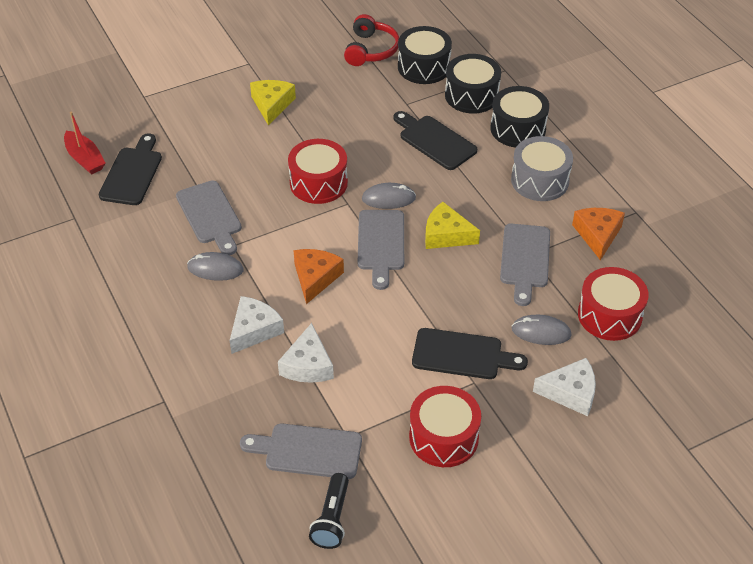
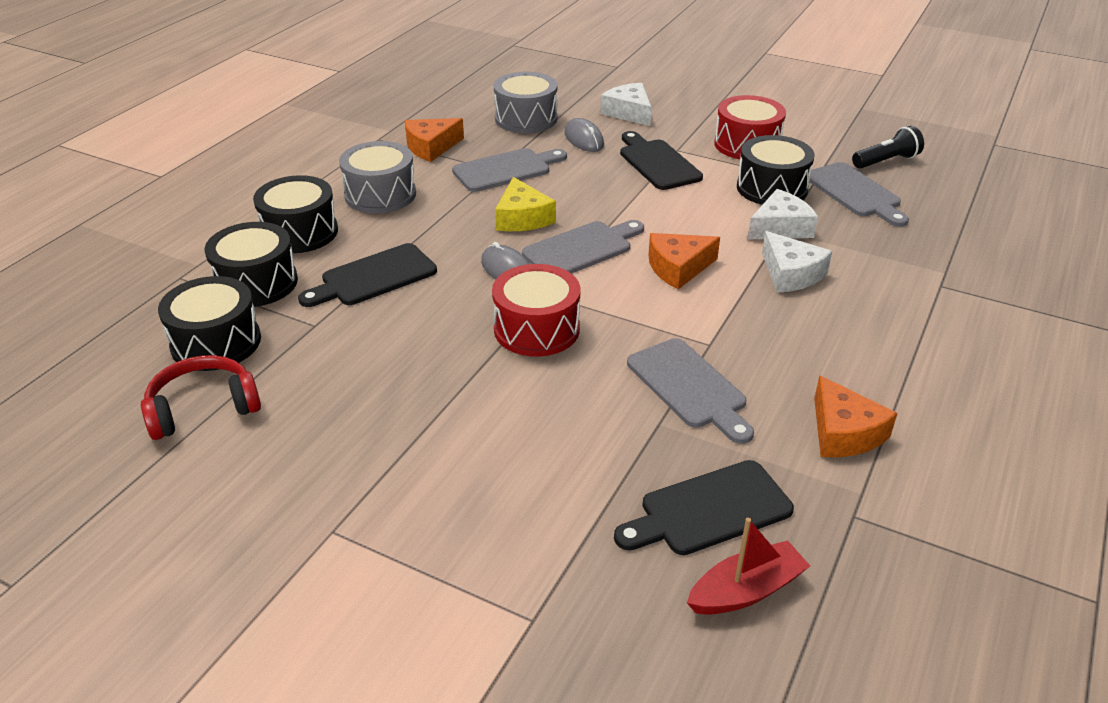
camera: 125 degrees left, 10 degrees down
red boat [64,112,106,175] -> red boat turned 45 degrees clockwise [687,518,810,615]
grey cutting board [176,180,242,255] -> grey cutting board turned 120 degrees clockwise [627,338,754,444]
grey mouse [187,252,244,281] -> none
white cheese [230,296,284,354] -> white cheese turned 120 degrees counterclockwise [762,231,832,293]
yellow cheese [250,80,296,126] -> none
black cutting board [393,111,477,170] -> black cutting board turned 45 degrees clockwise [298,243,437,307]
red drum [578,267,649,341] -> grey drum [494,71,558,133]
none -> black drum [737,135,815,205]
none -> orange cheese [814,375,897,457]

